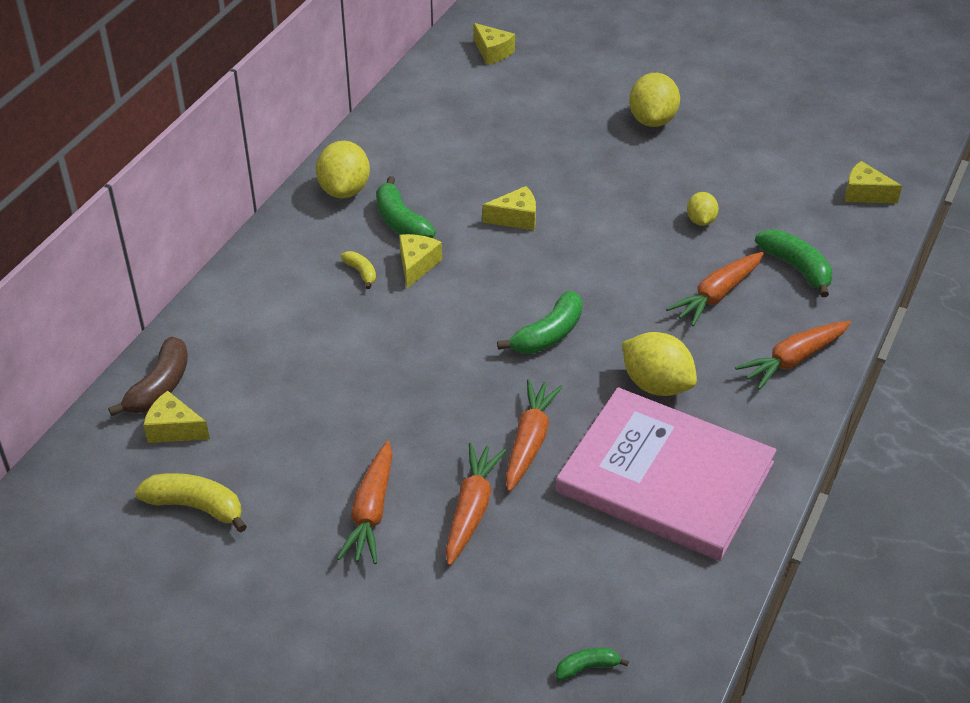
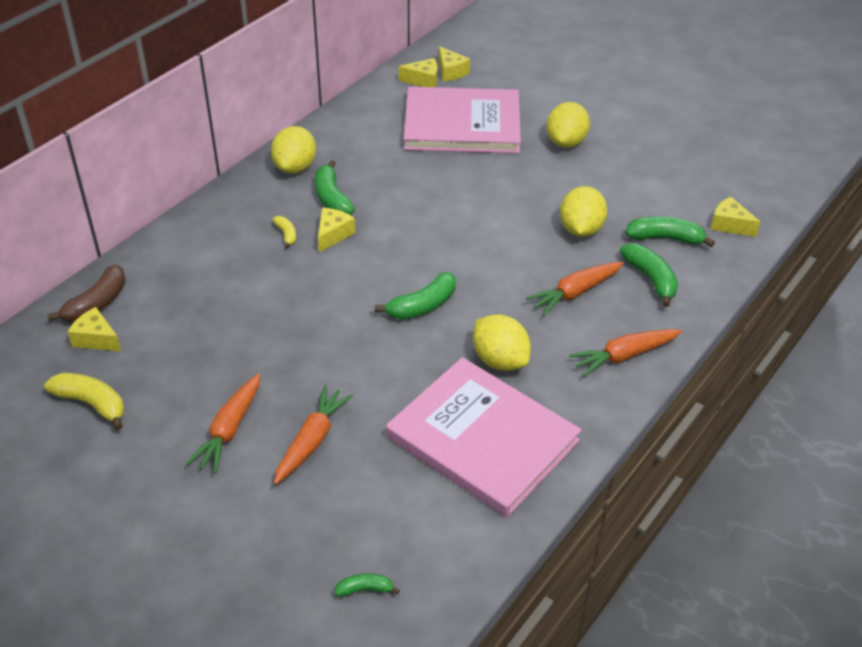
camera: 10 degrees right, 0 degrees up
yellow cheese [483,186,536,230] -> yellow cheese moved to [399,58,437,87]
orange carrot [506,379,563,492] -> none
yellow lemon [687,192,719,226] -> yellow lemon [560,186,608,237], size x1.74
none -> pink book [404,87,521,154]
none -> green banana [625,216,715,247]

